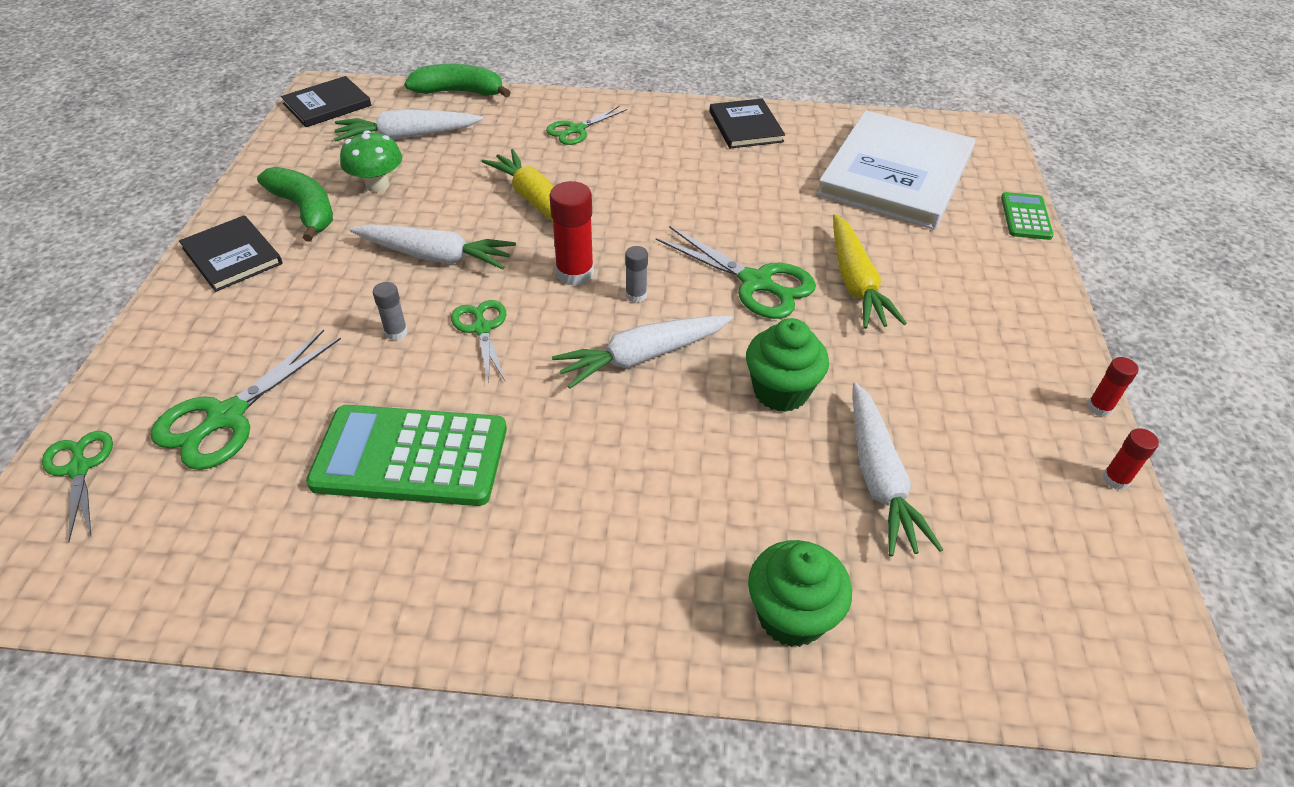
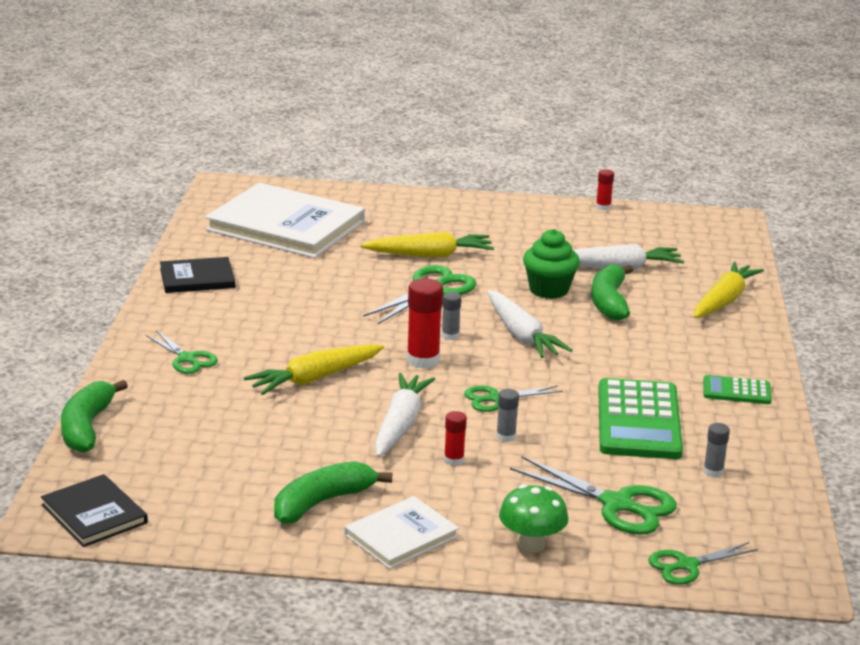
camera: 90 degrees left, 20 degrees down
black book [179,215,282,292] -> white book [345,496,459,569]
white carrot [334,109,483,142] -> none
green mushroom [340,130,402,192] -> green mushroom moved to [499,485,568,552]
green cupcake [748,540,852,647] -> yellow carrot [694,262,764,318]
green calculator [1001,192,1054,240] -> green calculator moved to [703,375,772,404]
red glue stick [1087,357,1138,417] -> red glue stick moved to [444,411,467,466]
none -> green banana [591,264,633,321]
none -> grey glue stick [703,423,730,477]

